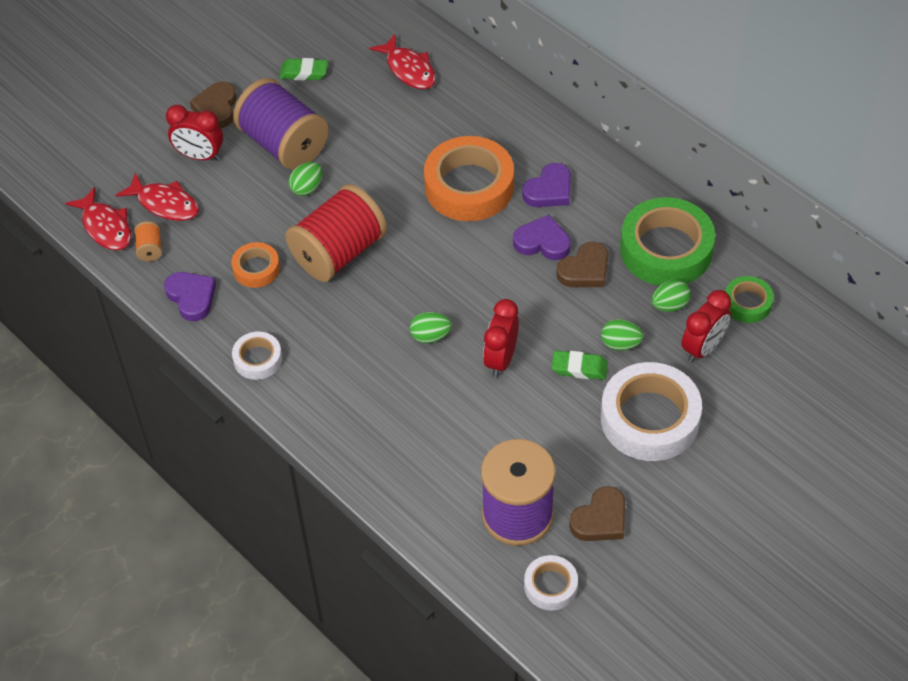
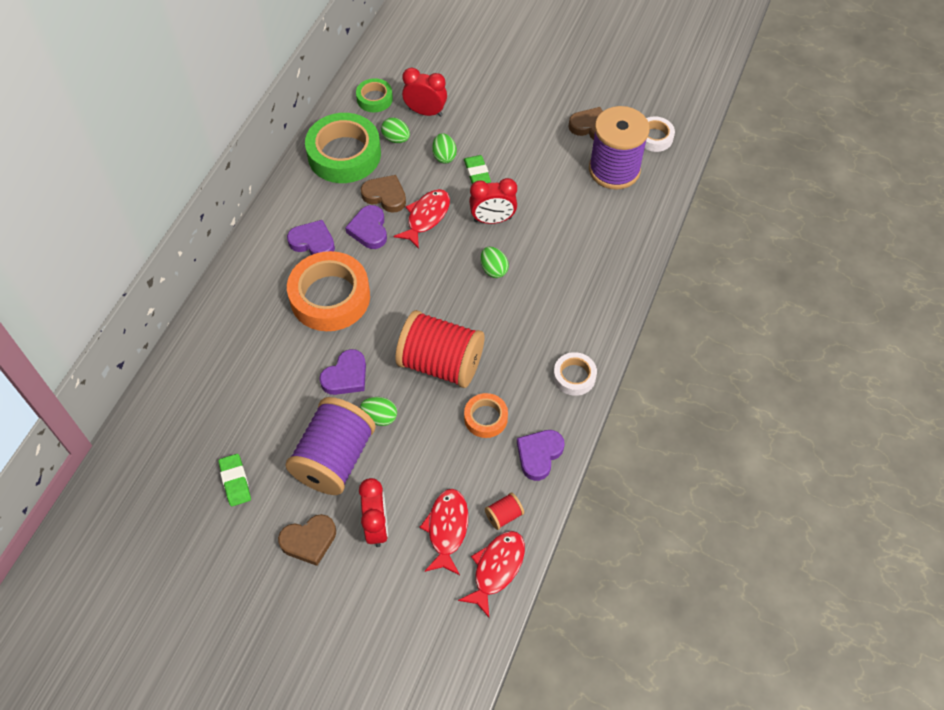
camera: 115 degrees left, 5 degrees up
orange spool [134,221,162,261] -> red spool [485,492,524,530]
red fish [369,34,436,89] -> red fish moved to [393,189,450,249]
white tape [601,362,702,461] -> none
none -> purple heart [319,349,366,395]

